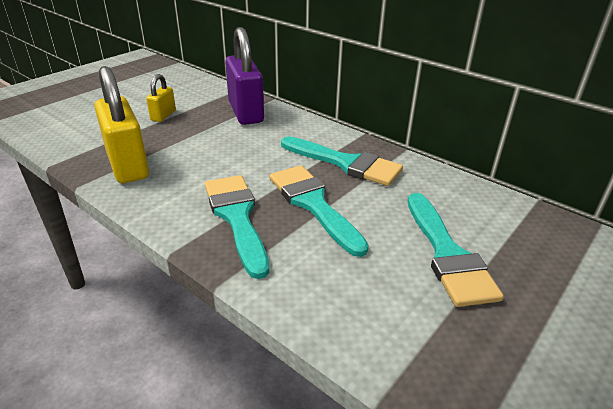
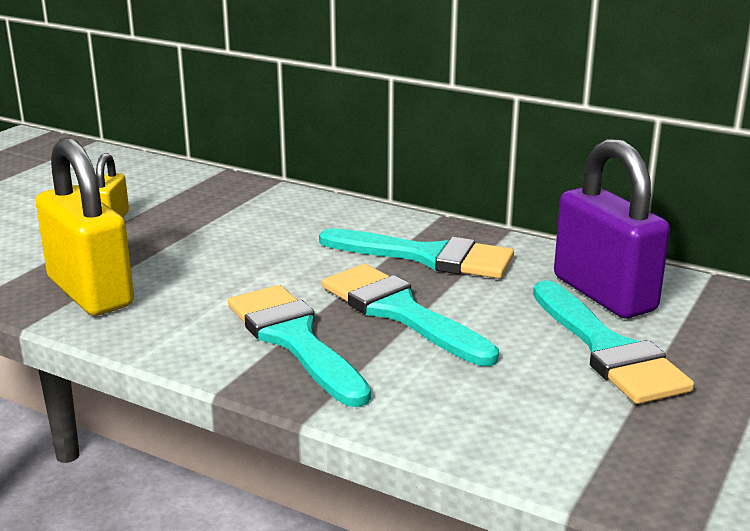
camera: 10 degrees left, 10 degrees down
purple padlock [225,27,264,125] -> purple padlock moved to [554,139,670,318]

